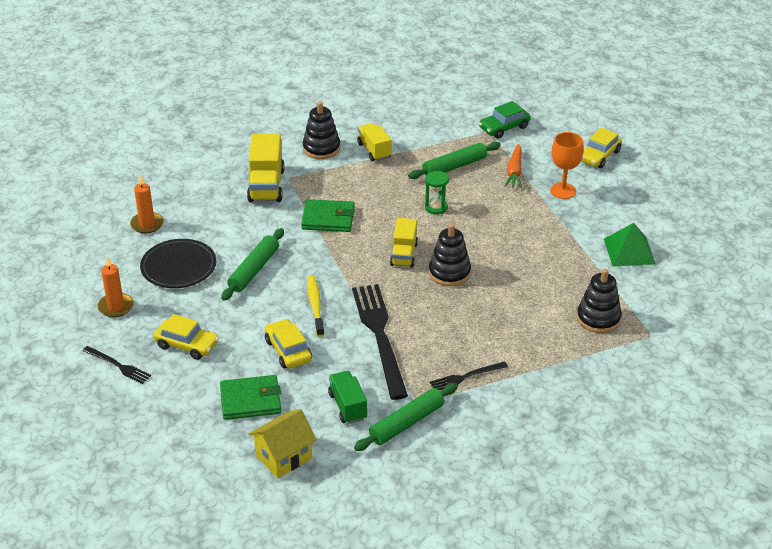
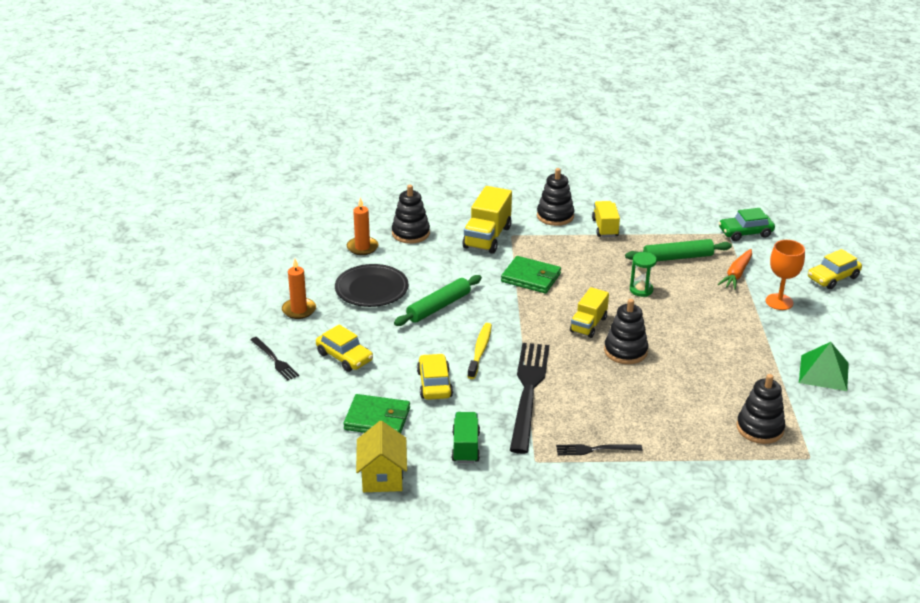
camera: 20 degrees right, 5 degrees down
yellow house [249,409,317,478] -> yellow house turned 75 degrees counterclockwise [356,421,407,492]
green rolling pin [354,383,458,451] -> none
none -> black stacking toy [392,185,430,244]

